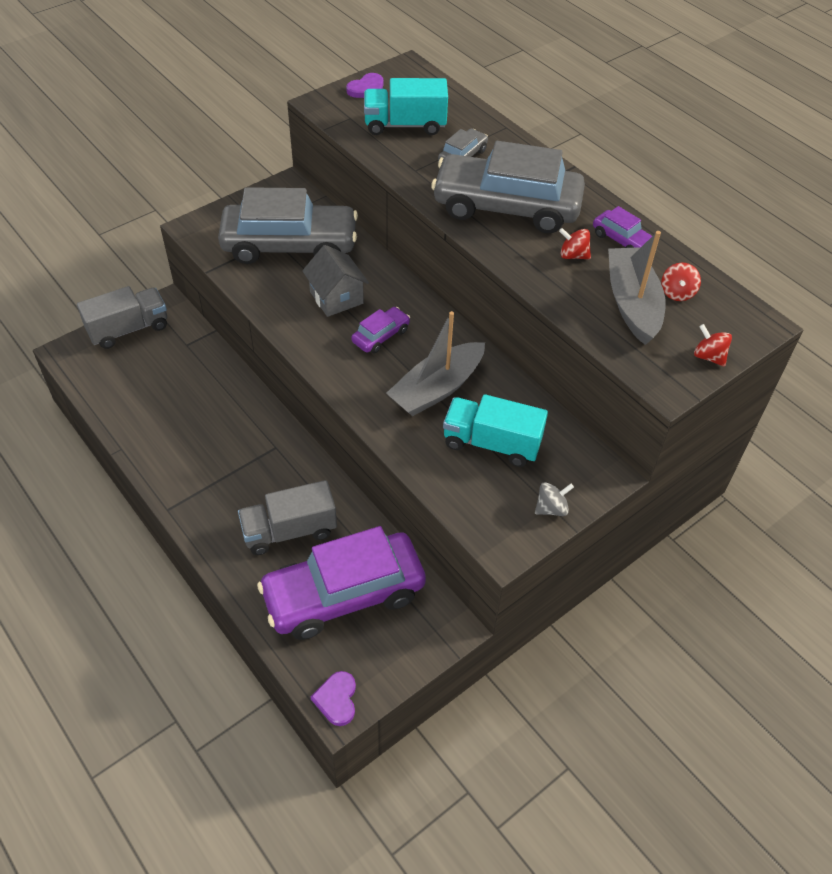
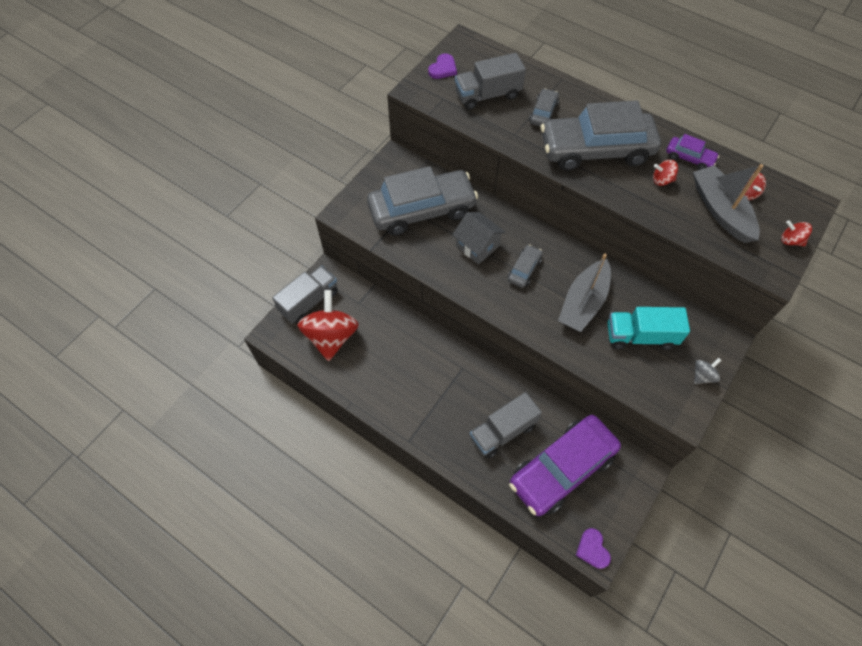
camera: 15 degrees left, 10 degrees up
purple car [351,307,410,354] -> grey car [508,244,543,288]
turquoise truck [364,78,448,135] -> grey truck [455,53,526,110]
none -> red spinning top [297,290,359,361]

